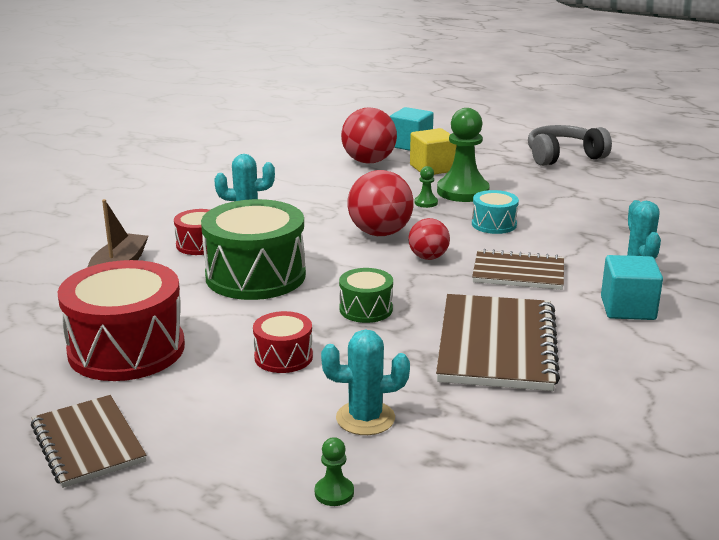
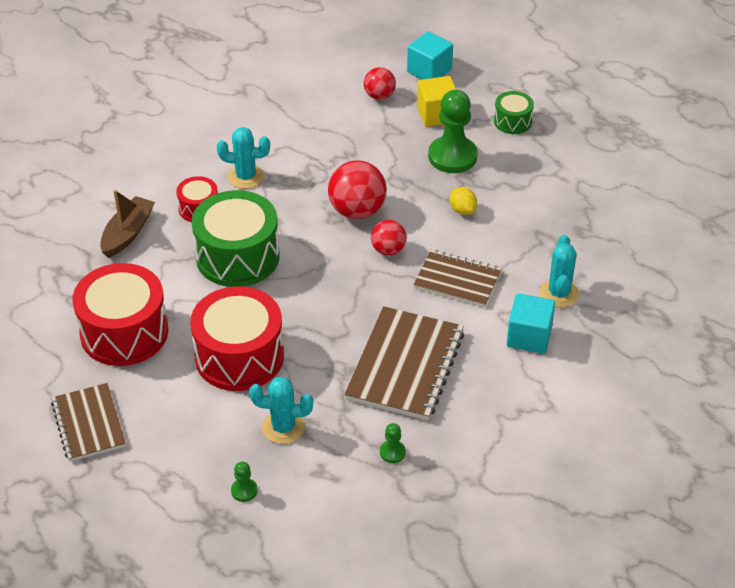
camera: 10 degrees right, 20 degrees up
red drum [253,311,313,373] -> red drum [190,286,284,391], size x2.00
green drum [339,268,393,323] -> green drum moved to [494,91,534,134]
red ball [341,107,397,164] -> red ball [364,67,396,100], size x0.60
green pawn [415,166,438,208] -> green pawn moved to [380,423,406,463]
turquoise drum [472,190,519,234] -> yellow lemon [450,187,477,215]
grey headphones [528,125,612,166] -> none

